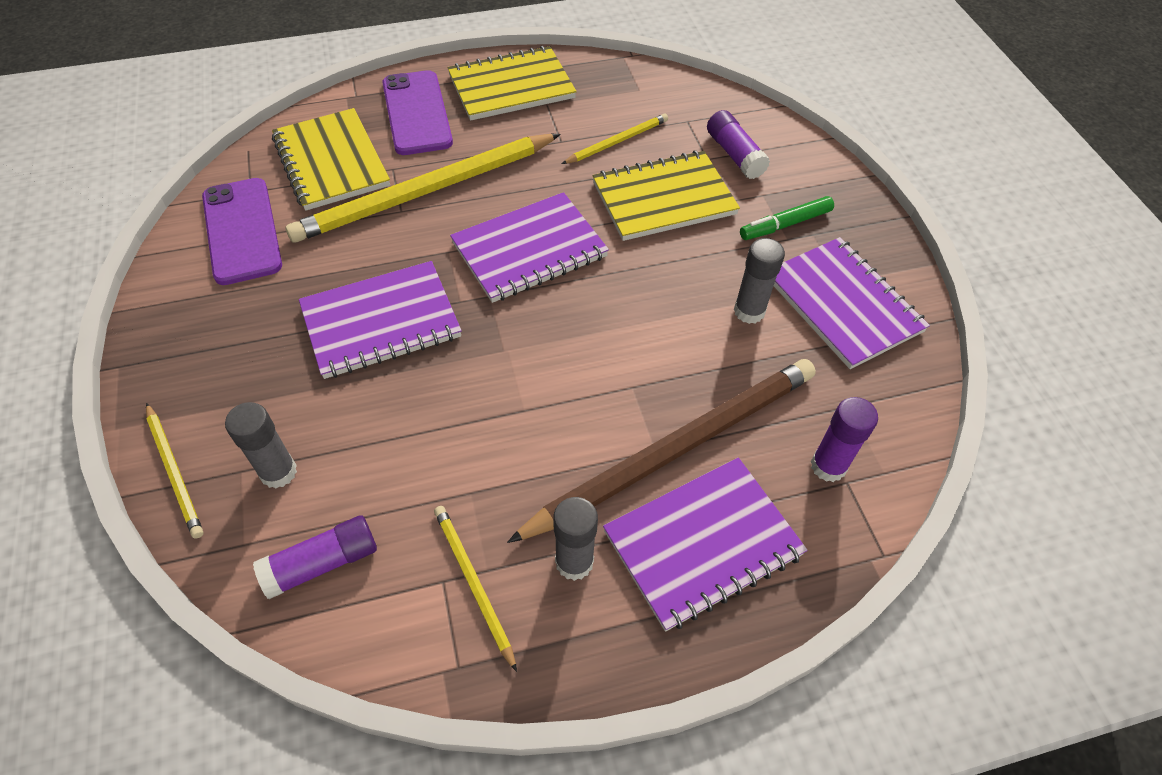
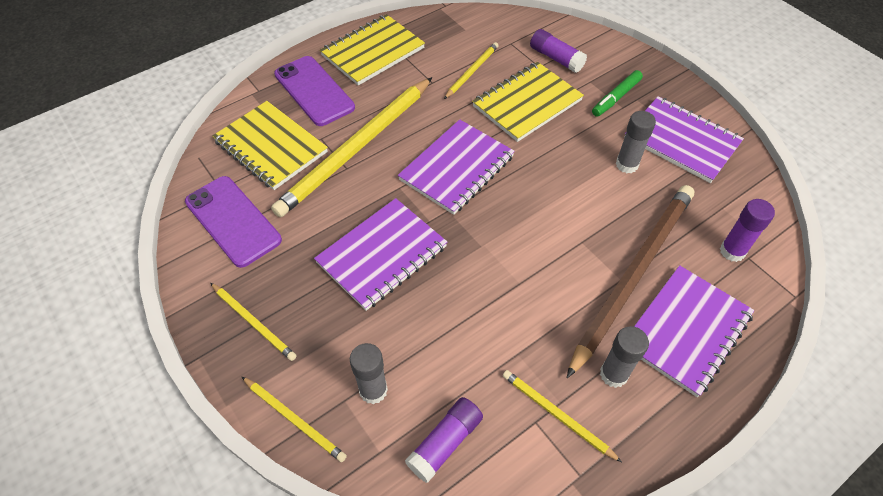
camera: 20 degrees left, 0 degrees up
none -> yellow pencil [211,283,297,361]

